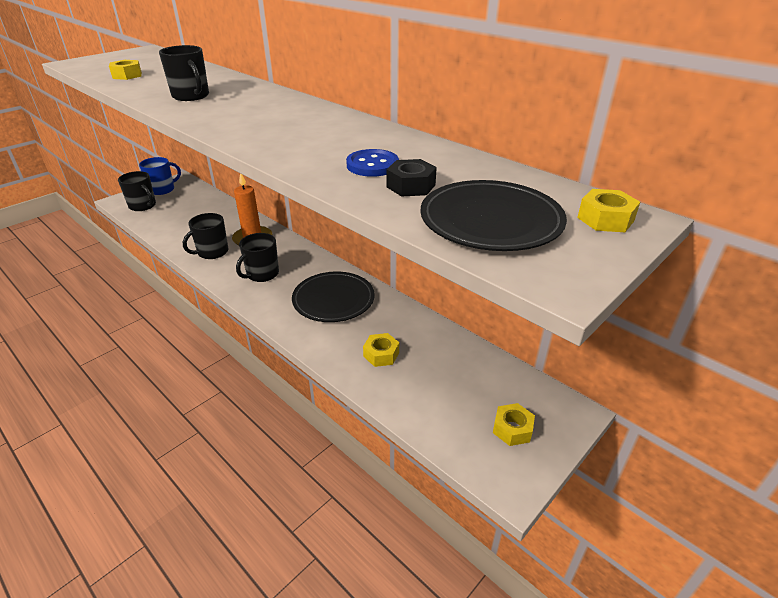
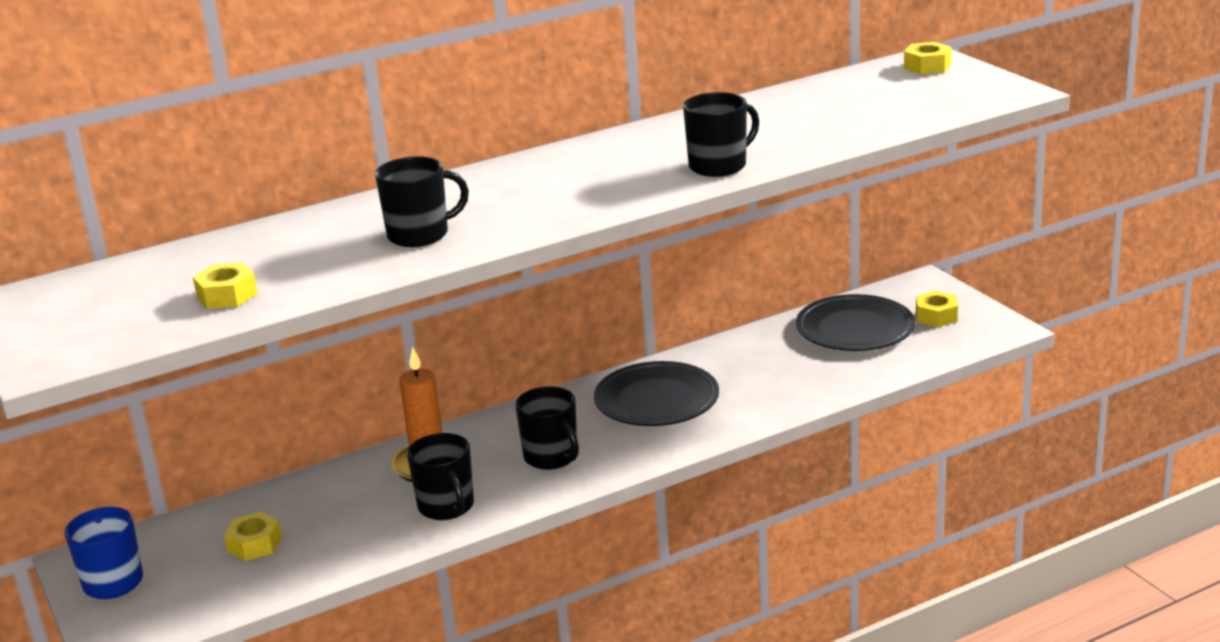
camera: 70 degrees left, 10 degrees down
black mug [118,171,156,211] -> black mug moved to [683,92,759,177]
blue button [346,149,399,177] -> none
yellow nut [363,333,399,367] -> yellow nut moved to [224,512,282,561]
black nut [387,159,437,196] -> none
black plate [420,180,567,251] -> black plate moved to [796,294,915,351]

